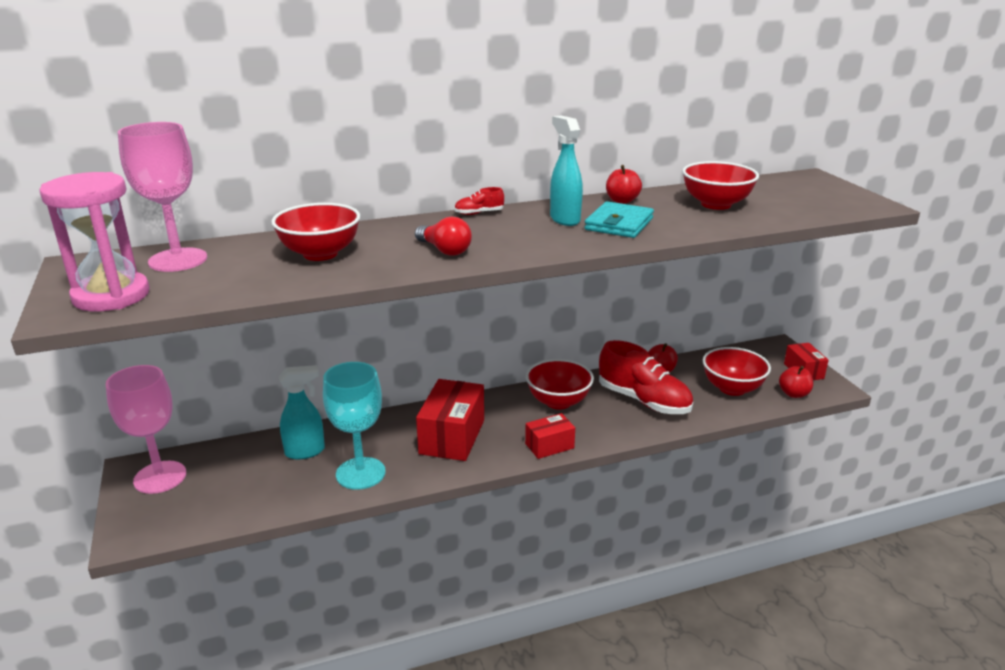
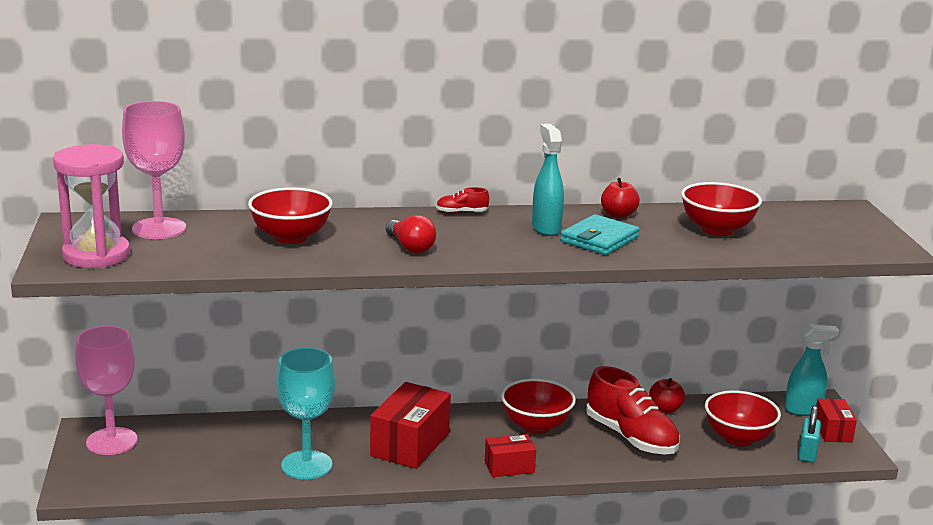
camera: 10 degrees right, 5 degrees down
turquoise spray bottle [279,365,325,459] -> turquoise spray bottle moved to [785,324,839,416]
red apple [779,366,813,398] -> turquoise padlock [798,406,821,463]

